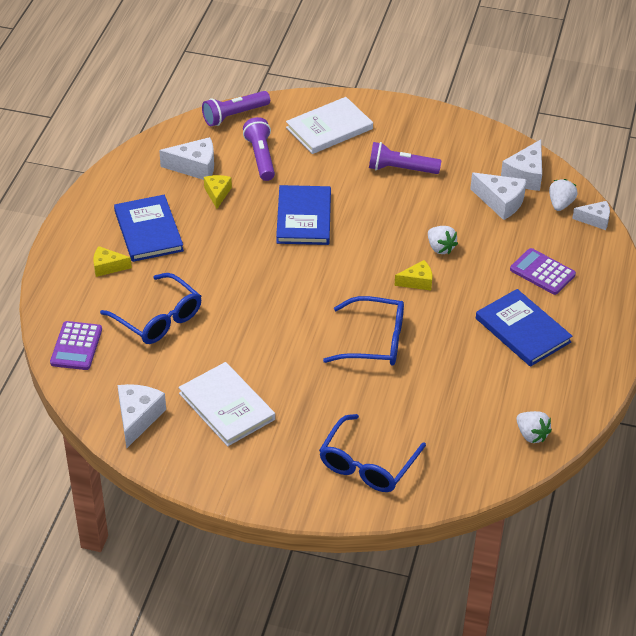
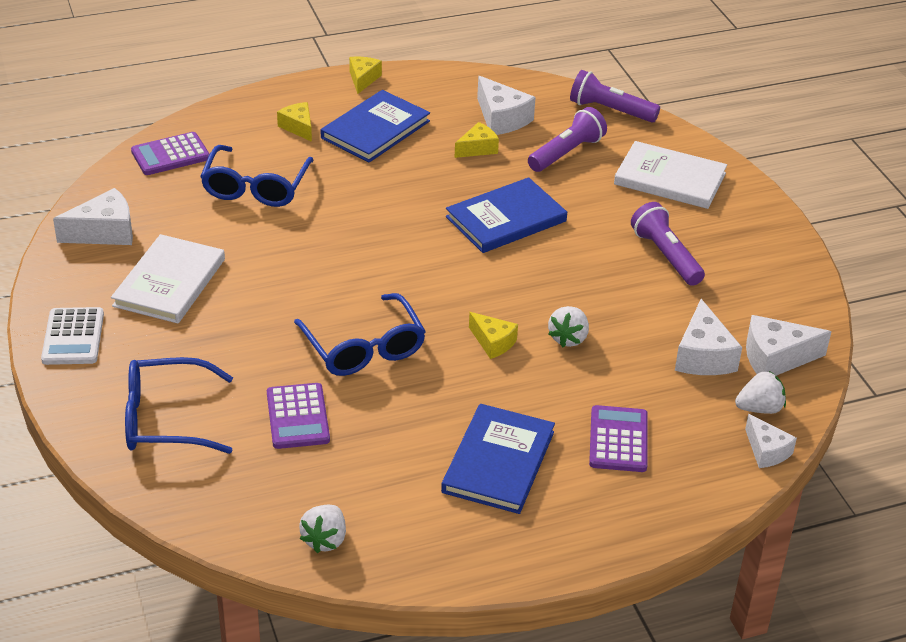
camera: 55 degrees right, 5 degrees down
none -> white calculator [41,307,104,365]
none -> purple calculator [267,383,330,449]
none -> yellow cheese [349,57,382,94]

